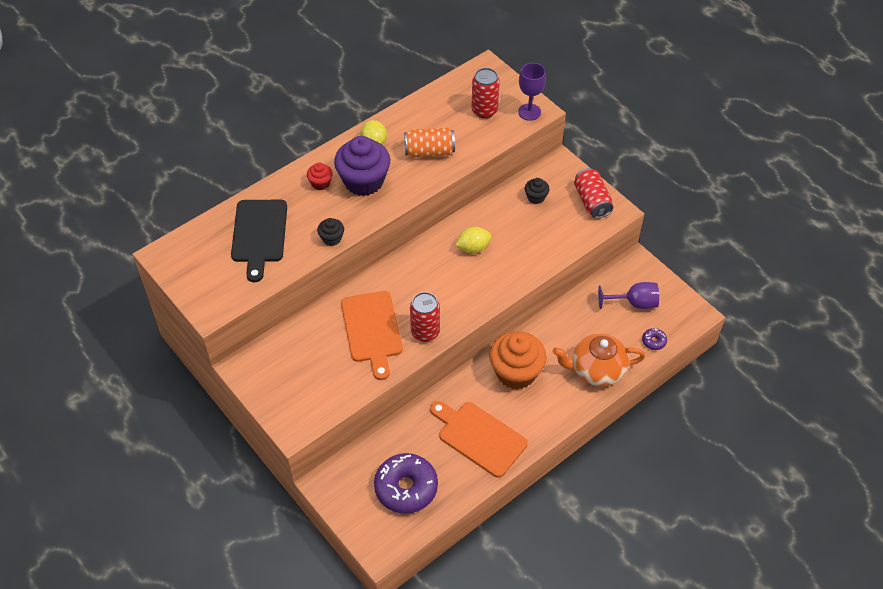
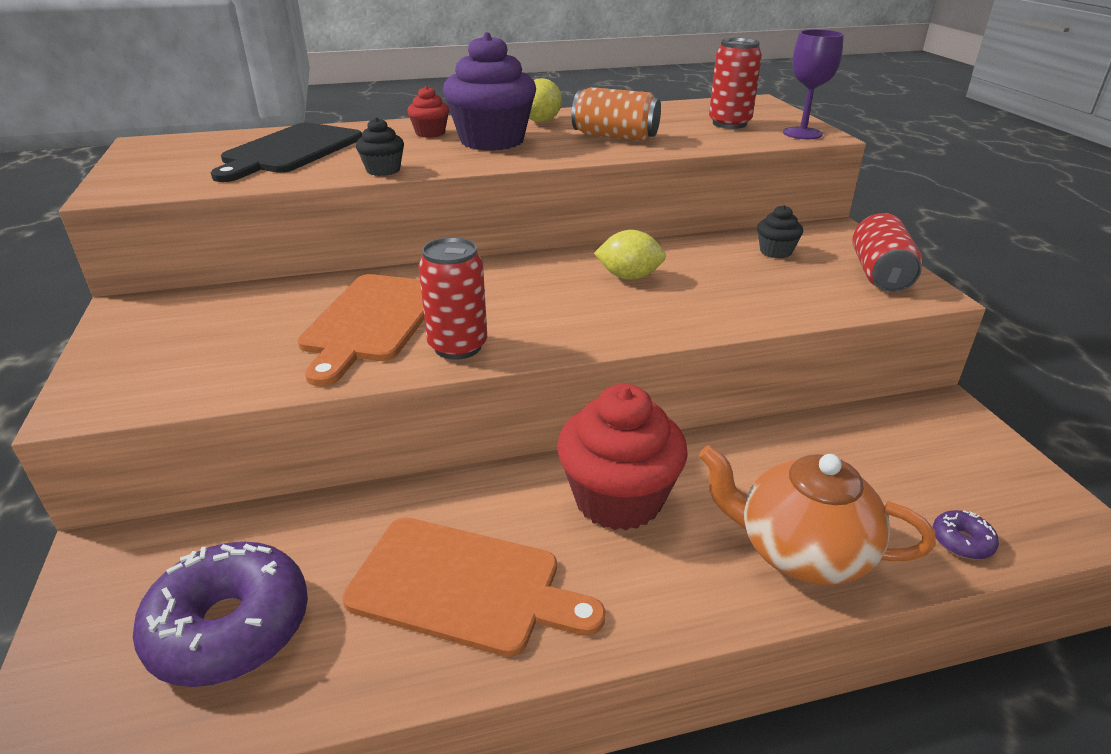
camera: 25 degrees right, 20 degrees down
orange cutting board [430,401,528,478] -> orange cutting board turned 135 degrees clockwise [342,517,605,657]
orange cupcake [489,331,547,389] -> red cupcake [557,384,688,530]
purple goblet [598,282,659,309] -> none

